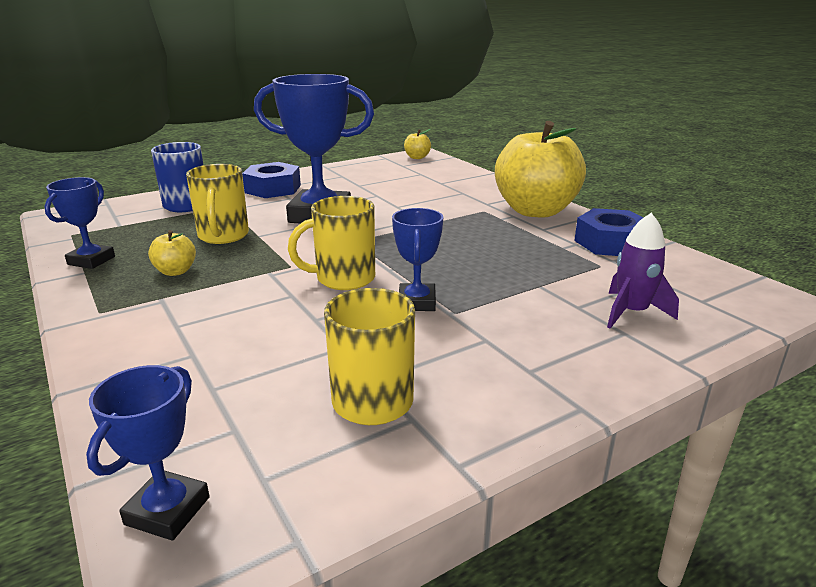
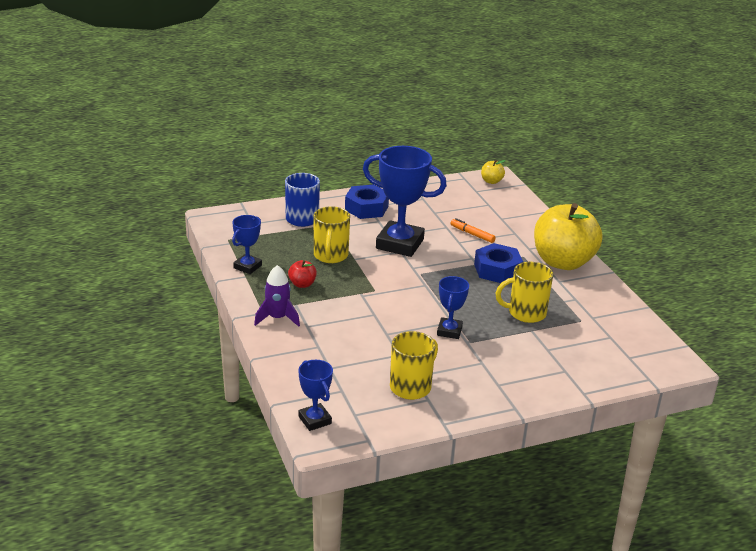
camera: 10 degrees right, 5 degrees up
blue trophy [86,365,210,540] -> blue trophy turned 60 degrees counterclockwise [298,360,333,431]
yellow apple [148,230,196,276] -> red apple [288,260,317,288]
yellow mug [288,196,375,290] -> yellow mug moved to [495,262,553,323]
blue nut [574,208,644,256] -> blue nut moved to [474,243,523,283]
purple rocket [607,213,679,329] -> purple rocket moved to [254,265,300,327]
none -> orange marker [451,218,496,243]

